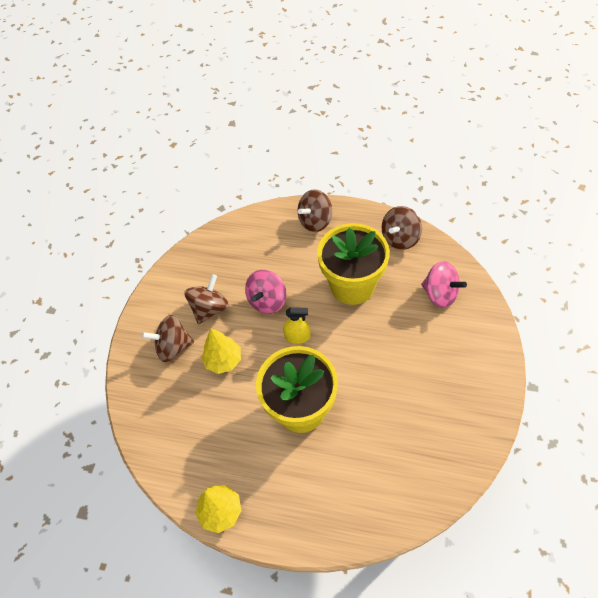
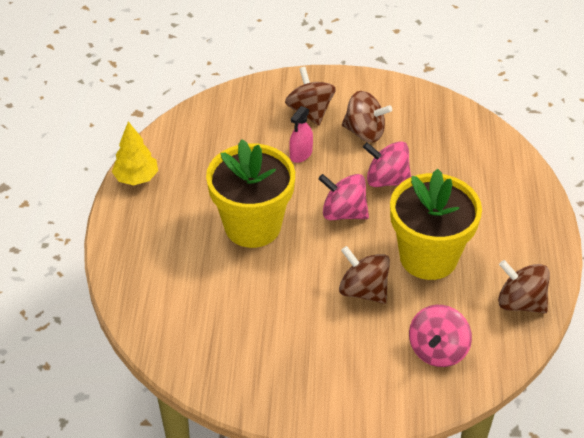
camera: 75 degrees right, 10 degrees down
yellow tree [201,328,241,374] -> pink spray bottle [289,106,313,163]
yellow spray bottle [283,307,310,344] -> pink spinning top [318,174,369,220]
brown spinning top [298,190,332,232] -> brown spinning top moved to [339,246,390,304]

